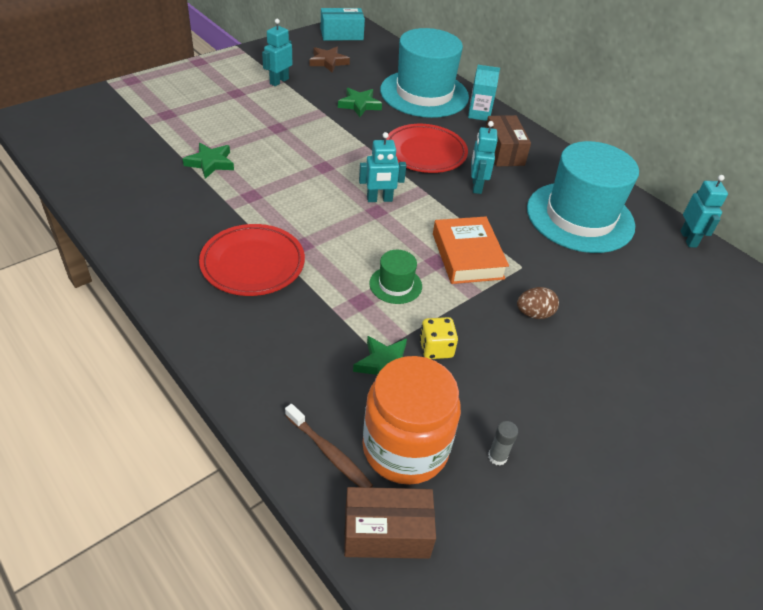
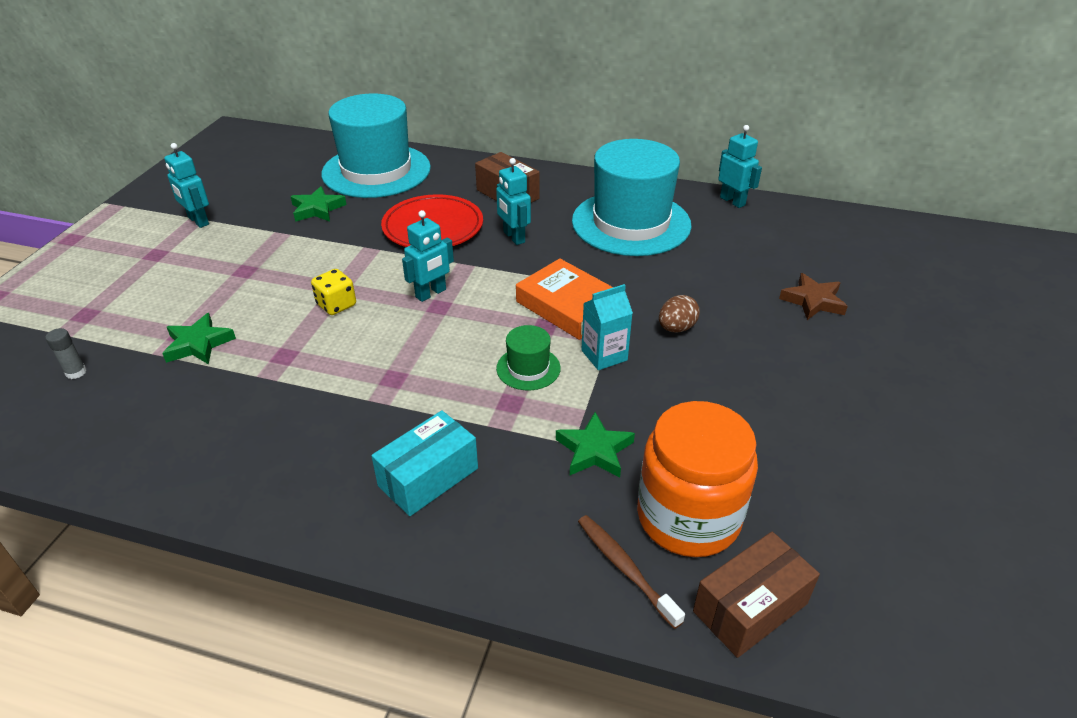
camera: 30 degrees left, 5 degrees down
red plate [199,224,305,296] -> none
turquoise robot [262,19,292,86] -> turquoise robot turned 45 degrees counterclockwise [164,143,209,228]
brown toothbrush [285,404,373,488] -> brown toothbrush turned 135 degrees counterclockwise [578,515,685,629]
brown star [310,47,350,72] -> brown star moved to [779,273,848,320]
turquoise box [321,8,365,40] -> turquoise box moved to [371,410,478,516]
yellow dice [419,317,458,359] -> yellow dice moved to [311,269,356,315]
turquoise carton [468,65,500,121] -> turquoise carton moved to [581,284,633,370]
grey glue stick [488,421,518,465] -> grey glue stick moved to [45,328,87,379]

